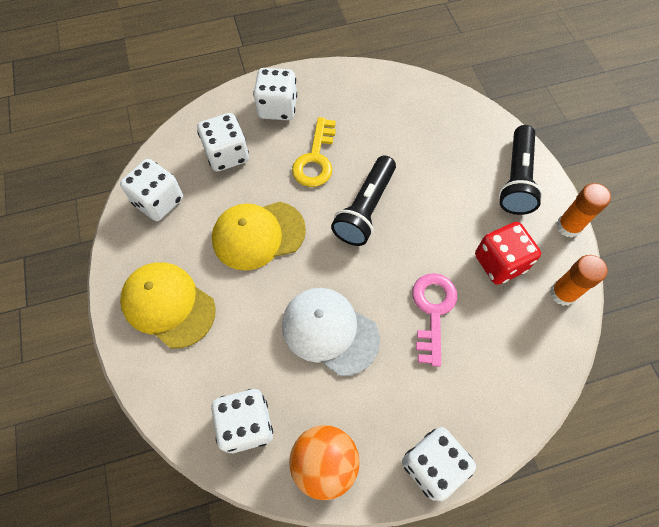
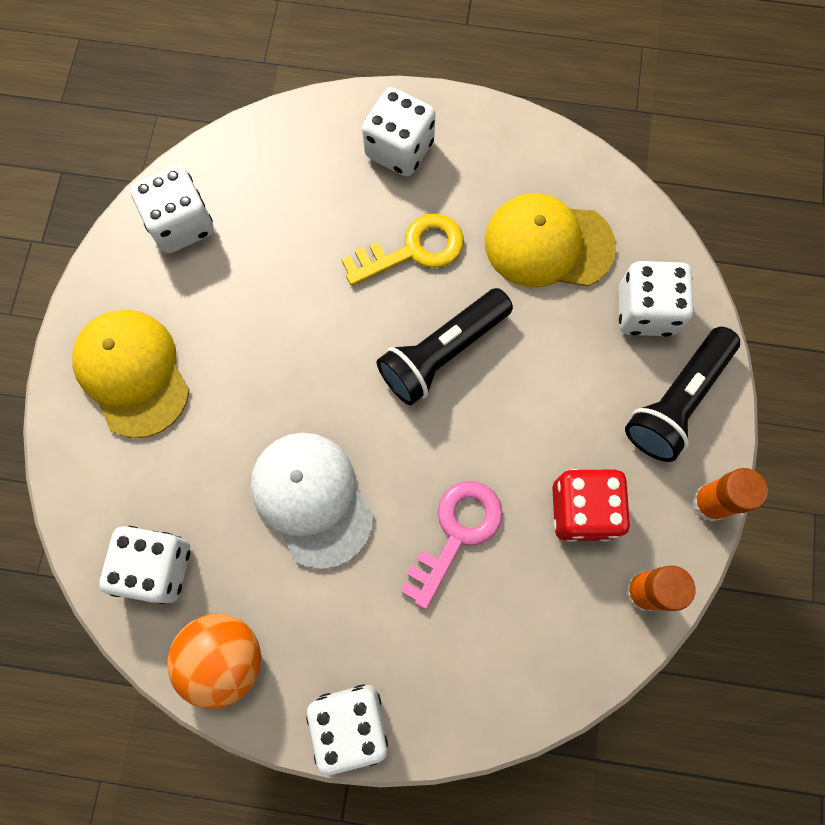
camera: 25 degrees right, 10 degrees up
white dice [197,113,249,172] -> white dice moved to [619,261,694,337]
yellow cap [212,202,306,271] -> yellow cap moved to [485,193,616,287]
yellow key [292,117,336,187] -> yellow key turned 150 degrees counterclockwise [342,213,464,286]

